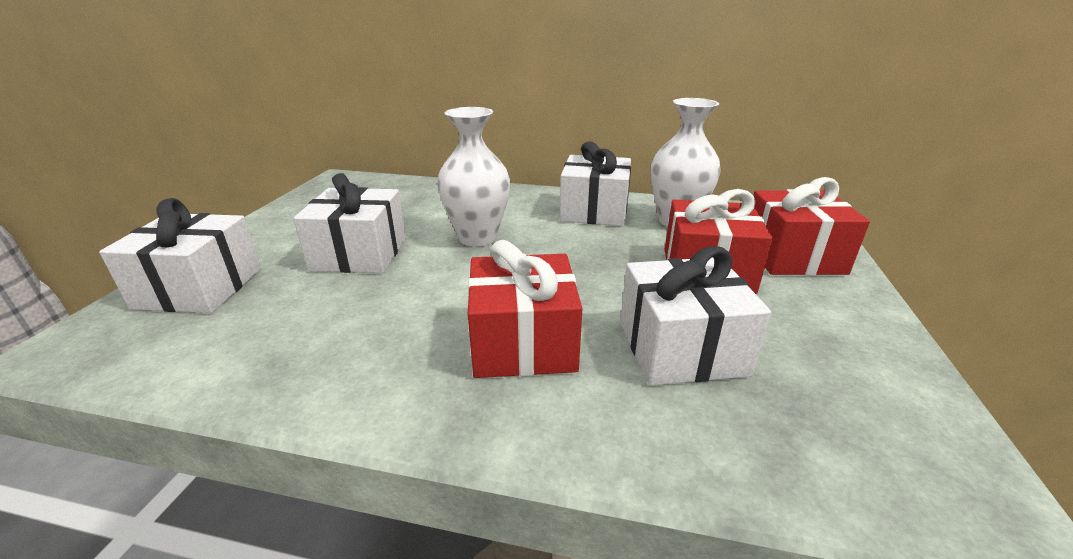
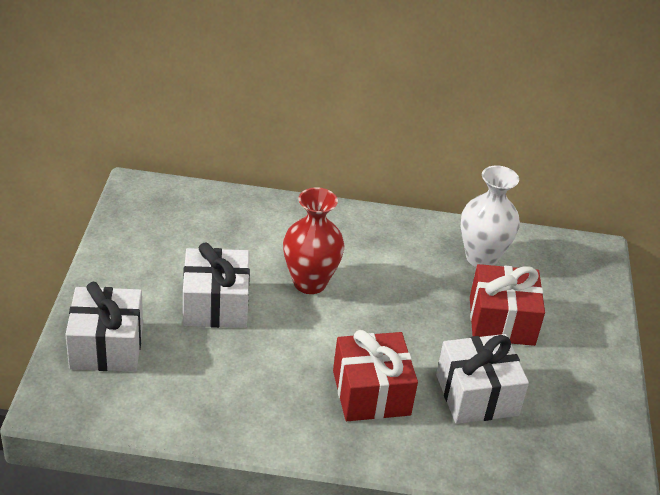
camera: 10 degrees left, 10 degrees up
white vase [437,107,510,247] -> red vase [283,187,345,294]
white gift [559,142,631,226] -> none
red gift [753,177,870,275] -> none

